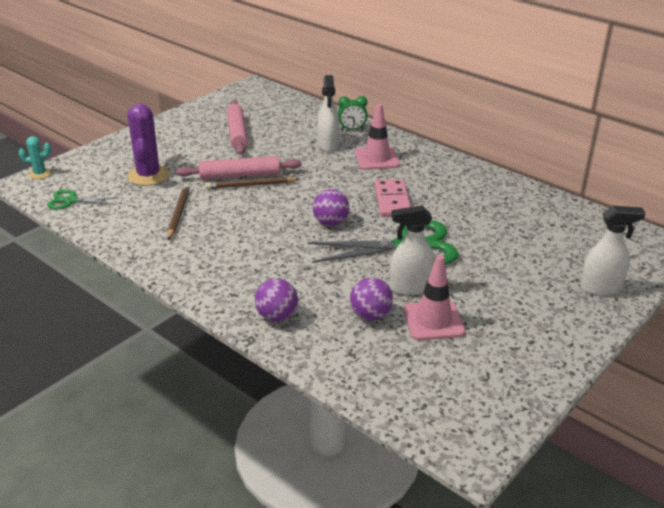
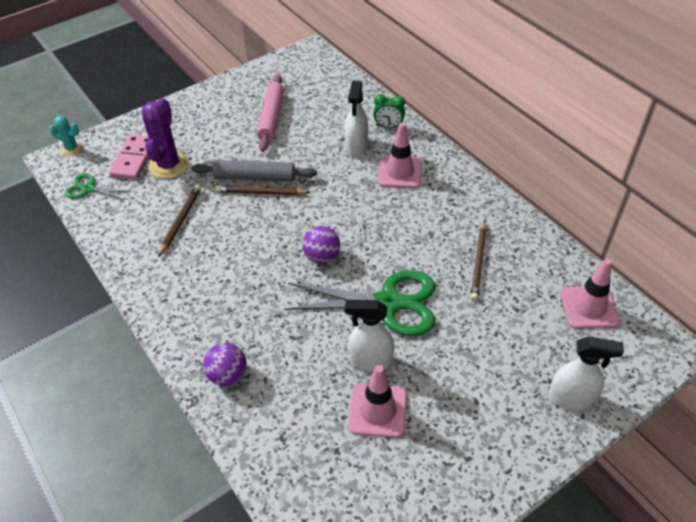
camera: 15 degrees right, 15 degrees up
pink rolling pin [176,156,301,180] -> grey rolling pin [191,160,317,182]
purple ball [350,277,393,321] -> none
pink domino [374,179,411,217] -> pink domino moved to [109,135,149,180]
none -> brown pencil [470,220,487,301]
none -> pink traffic cone [560,258,620,329]

